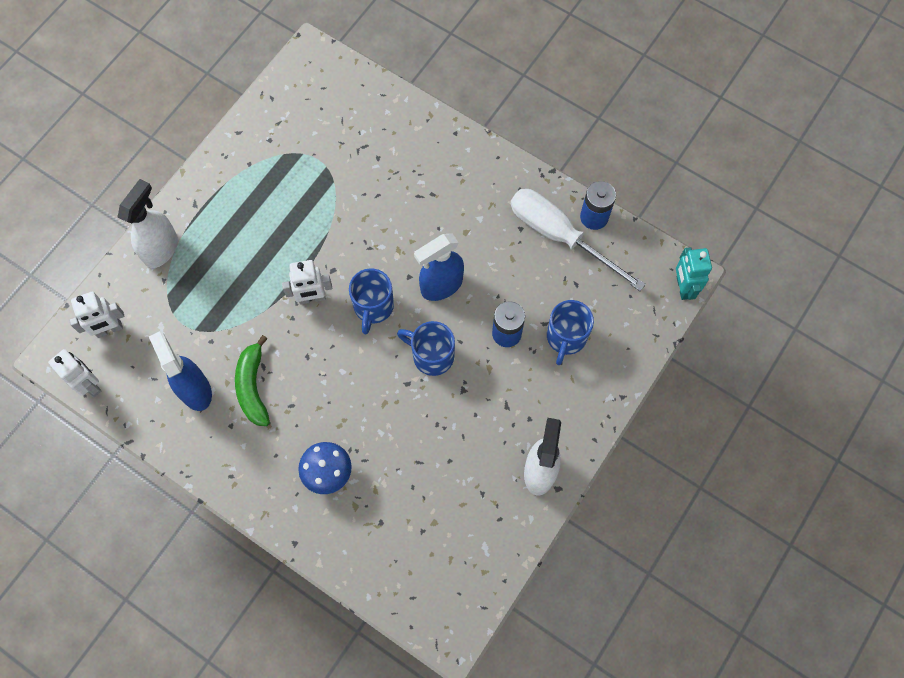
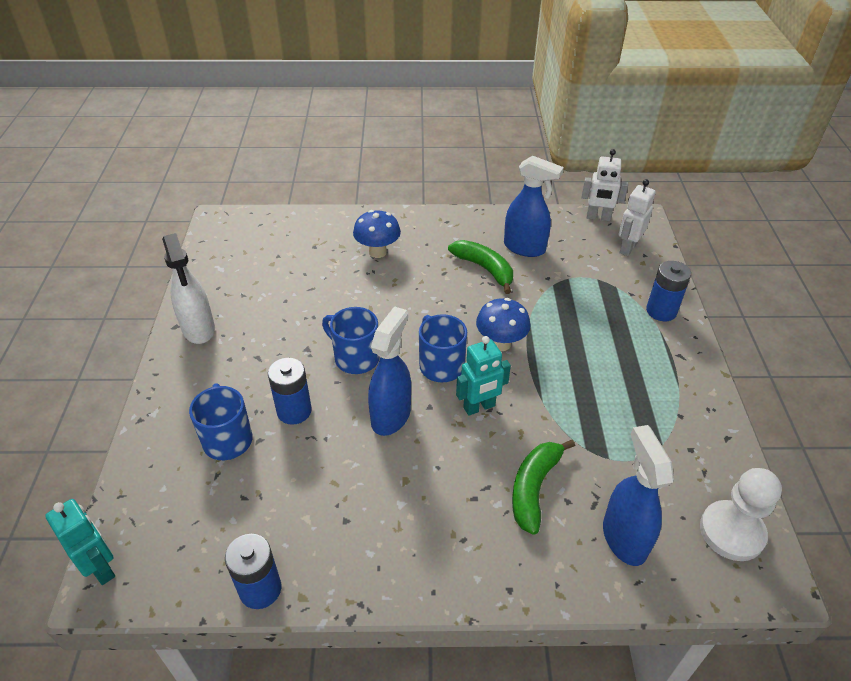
camera: 145 degrees right, 25 degrees down
white spray bottle [118,179,178,268] -> blue battery [646,261,691,321]
white robot [282,260,333,305] -> blue mushroom [476,298,530,351]
blue mug [397,321,455,376] -> blue mug turned 135 degrees counterclockwise [322,307,379,374]
white screwdriver [511,189,646,291] -> none
none -> turquoise robot [456,336,511,416]
none -> green banana [512,440,575,535]
none -> blue spray bottle [603,425,674,566]
none -> white pawn [700,468,782,561]

